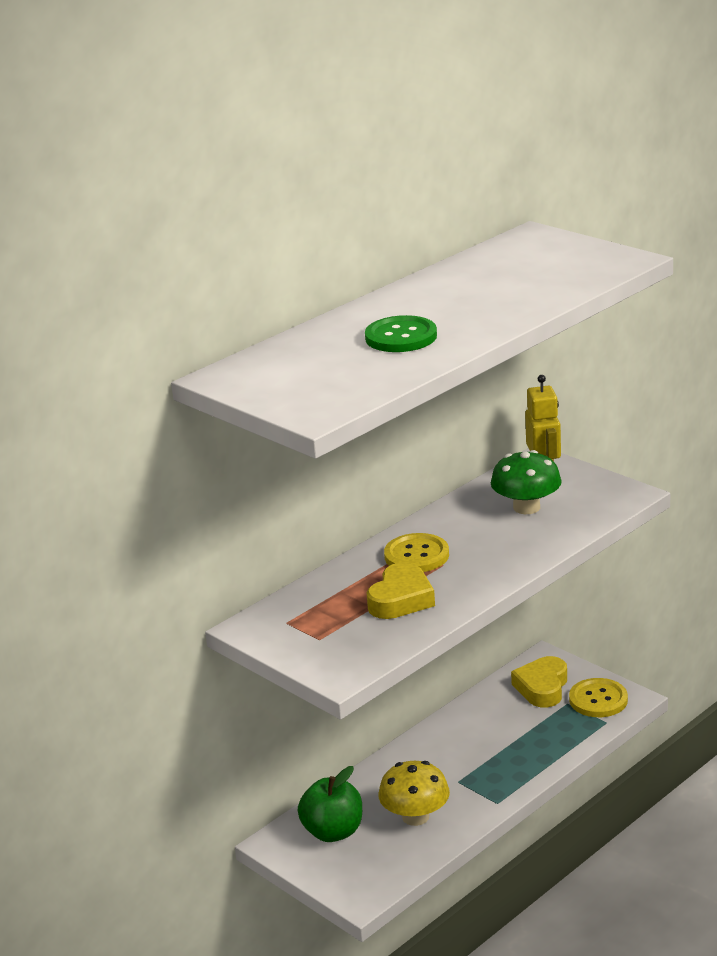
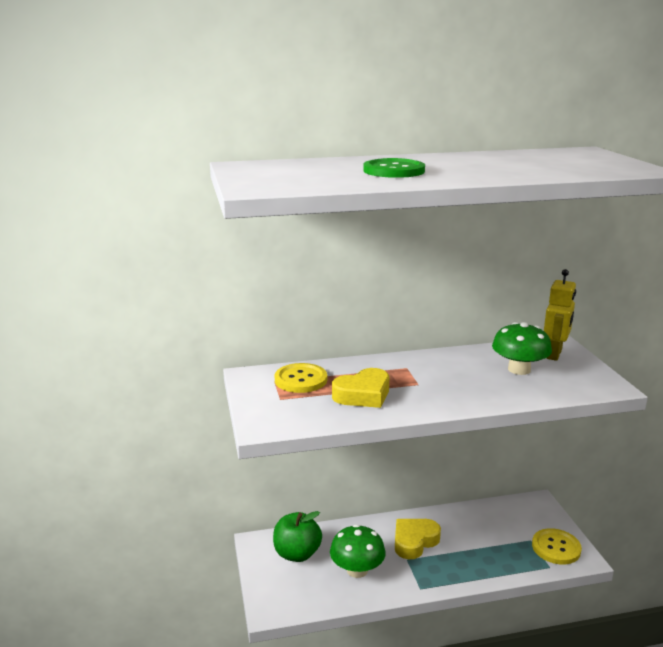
camera: 30 degrees right, 5 degrees down
yellow mushroom [378,761,450,826] -> green mushroom [330,524,386,578]
yellow button [384,533,449,572] -> yellow button moved to [275,363,327,393]
yellow heart [511,656,567,707] -> yellow heart moved to [395,519,441,559]

